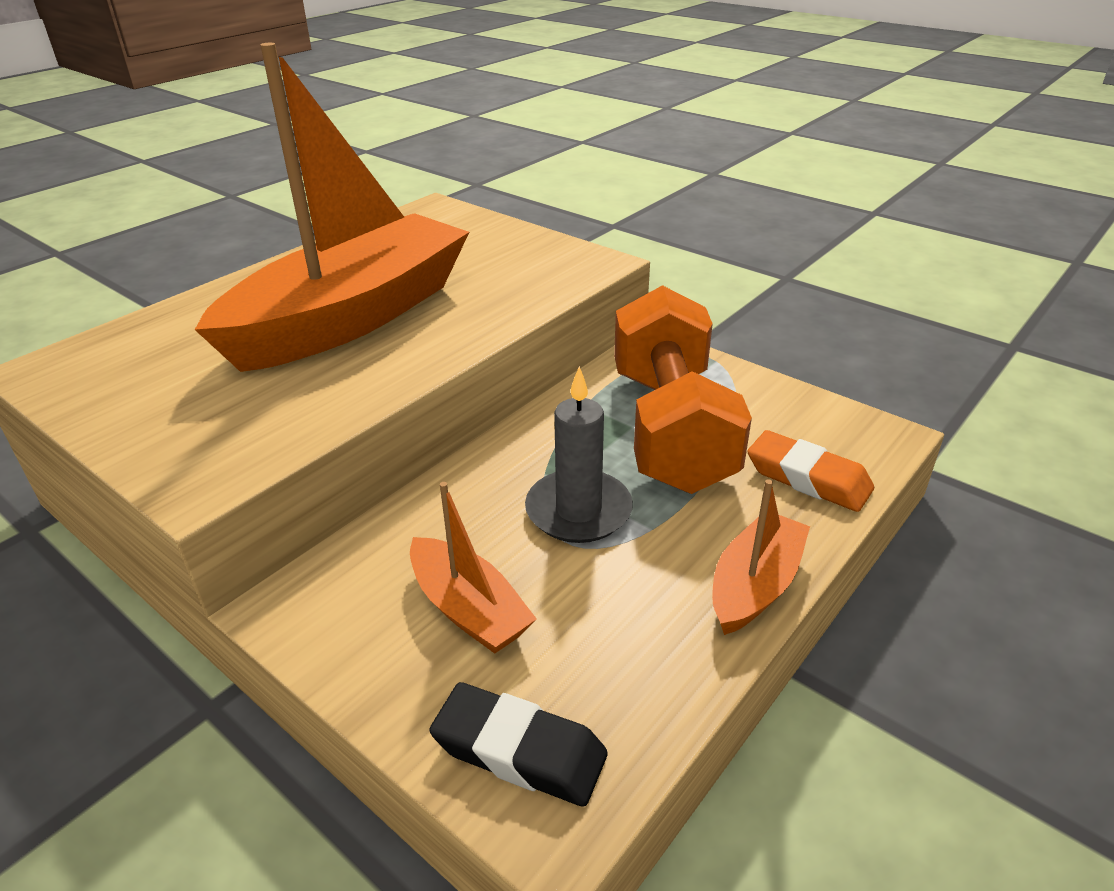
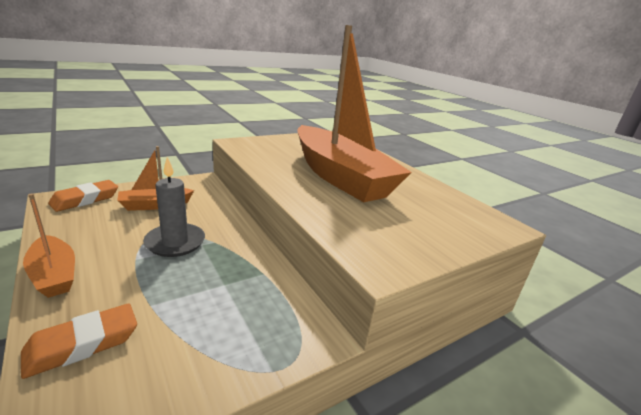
camera: 105 degrees right, 10 degrees down
black eraser [429,682,608,807] -> orange eraser [48,180,118,212]
orange dumbbell [614,285,752,494] -> none

